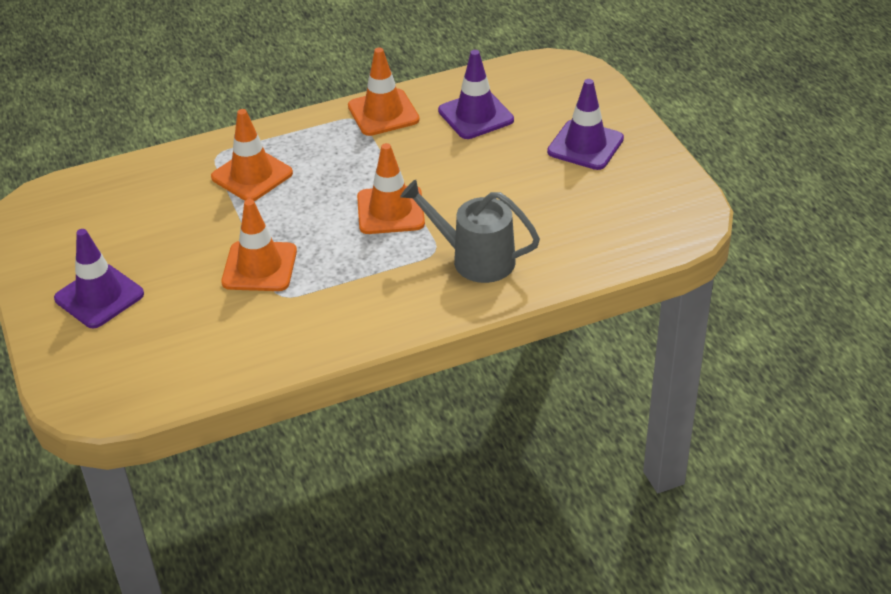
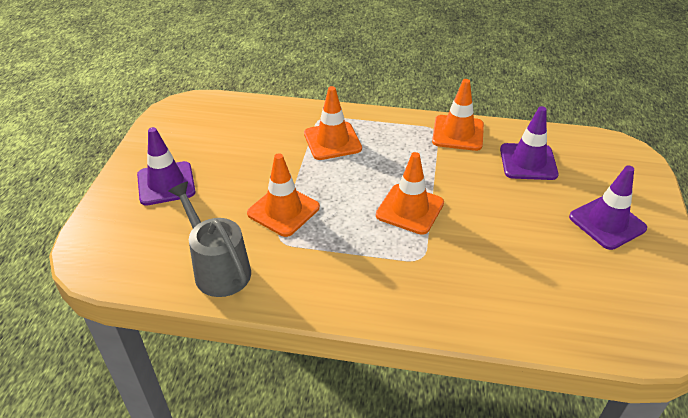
camera: 30 degrees right, 0 degrees up
grey watering can [400,179,540,283] -> grey watering can moved to [168,182,251,297]

